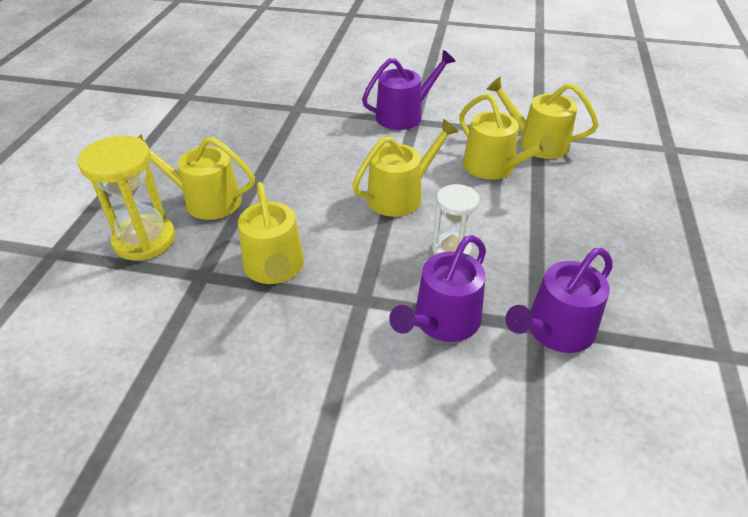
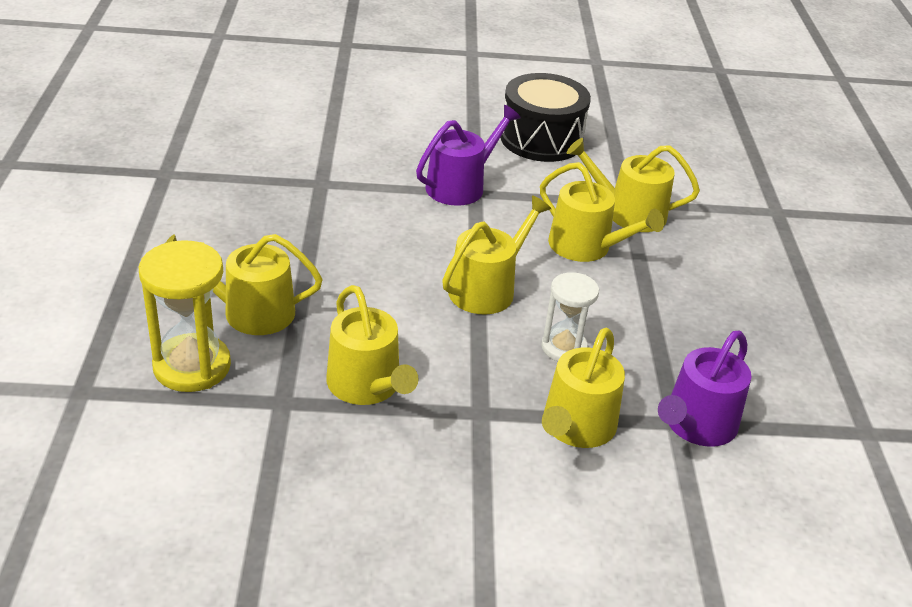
camera: 15 degrees left, 5 degrees down
purple watering can [389,235,486,342] -> yellow watering can [542,327,625,448]
none -> black drum [500,73,591,162]

